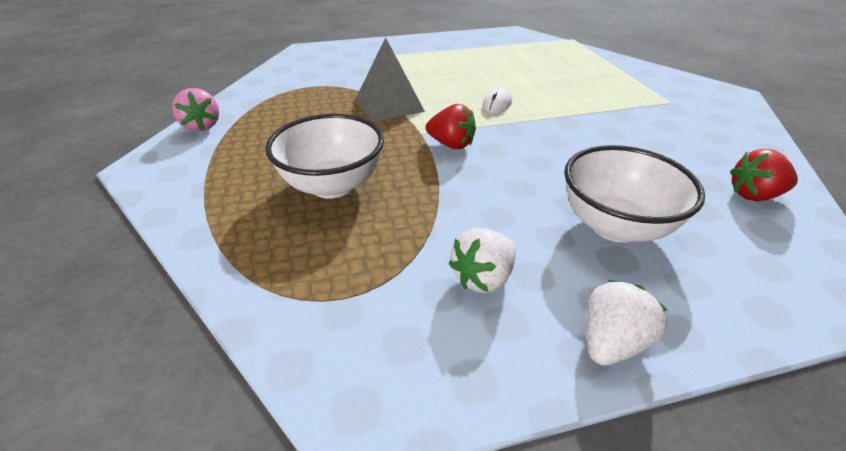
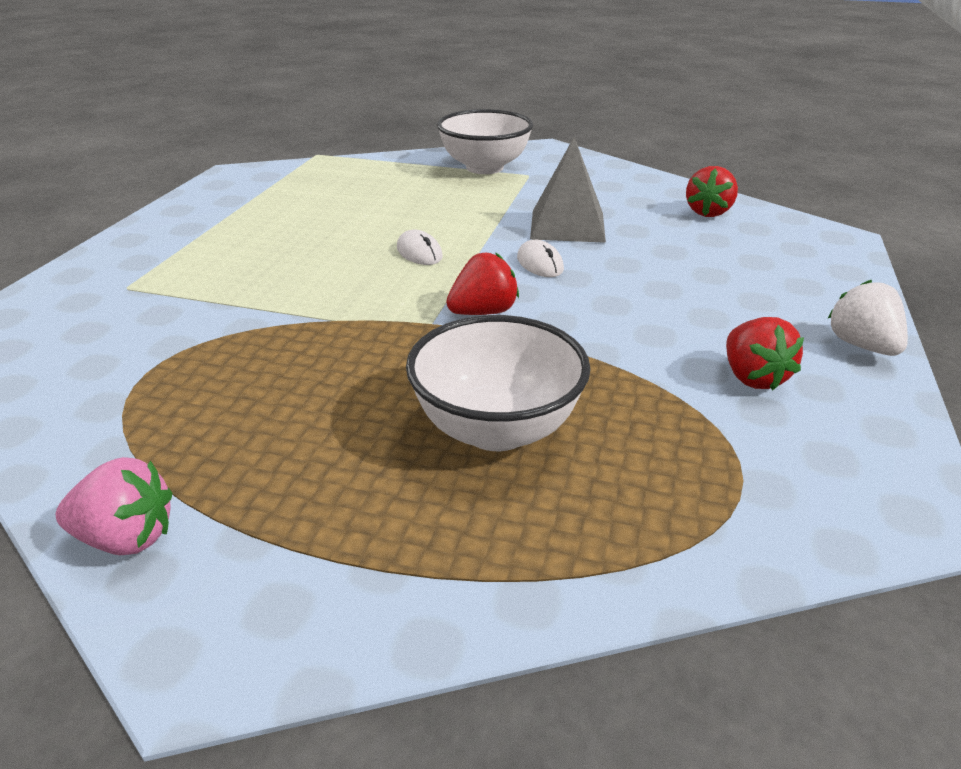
camera: 60 degrees left, 5 degrees down
grey pyramid [355,37,425,122] -> grey pyramid moved to [530,137,606,243]
white strawberry [448,228,516,293] -> red strawberry [726,317,804,390]
white bowl [564,145,705,243] -> white bowl moved to [437,109,533,174]
none -> white mouse [517,240,564,277]

